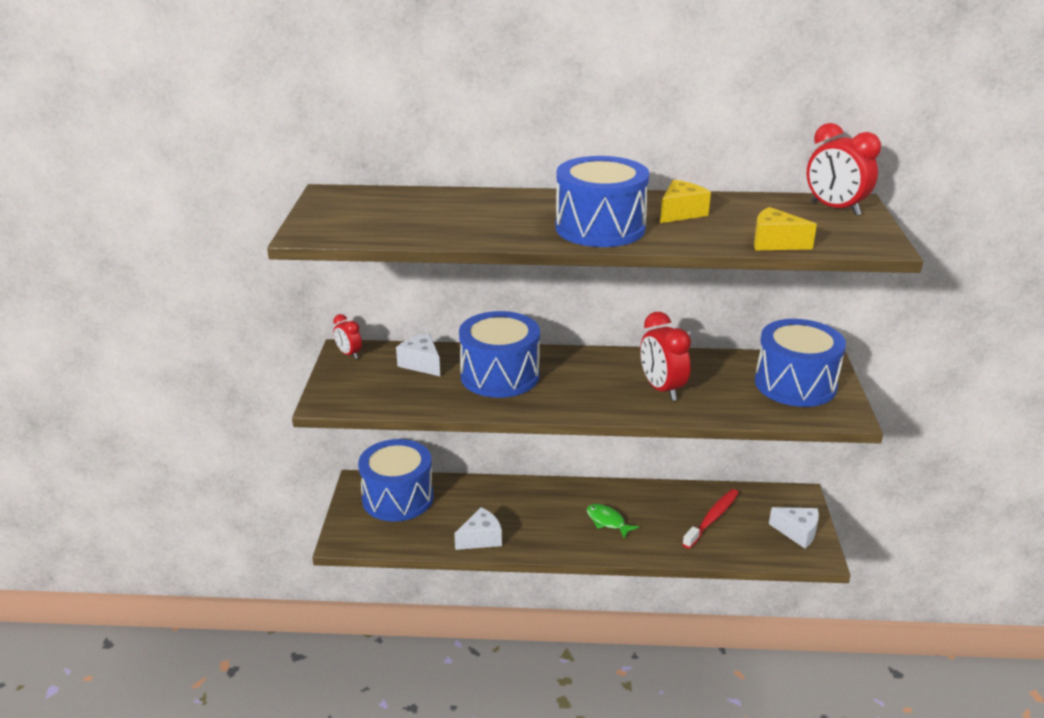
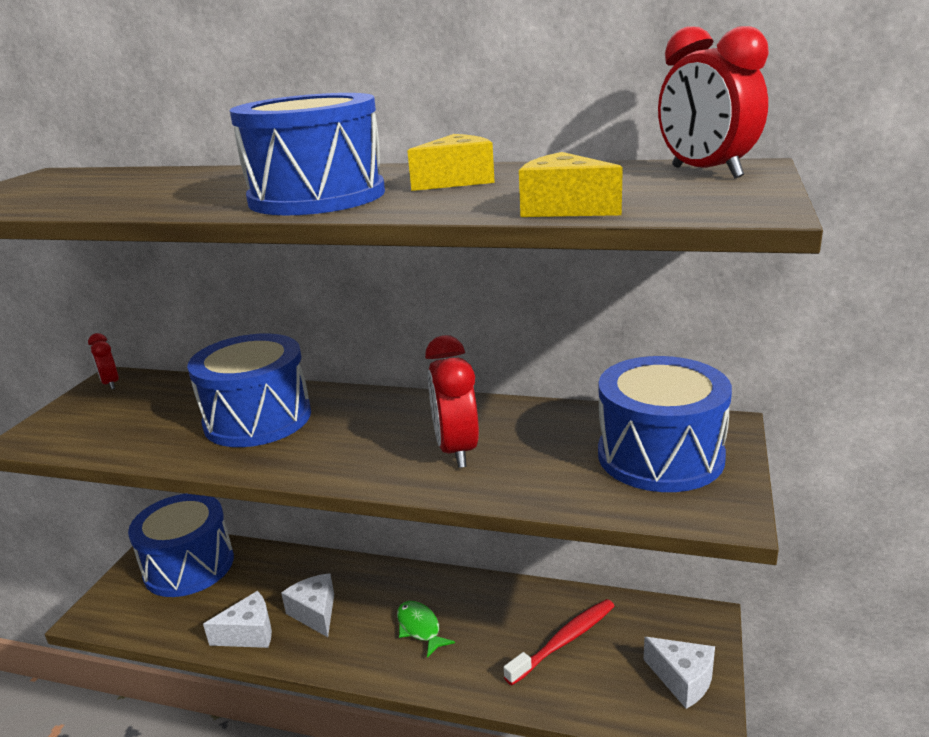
camera: 15 degrees right, 5 degrees down
white cheese [396,333,440,376] -> white cheese moved to [281,573,334,637]

